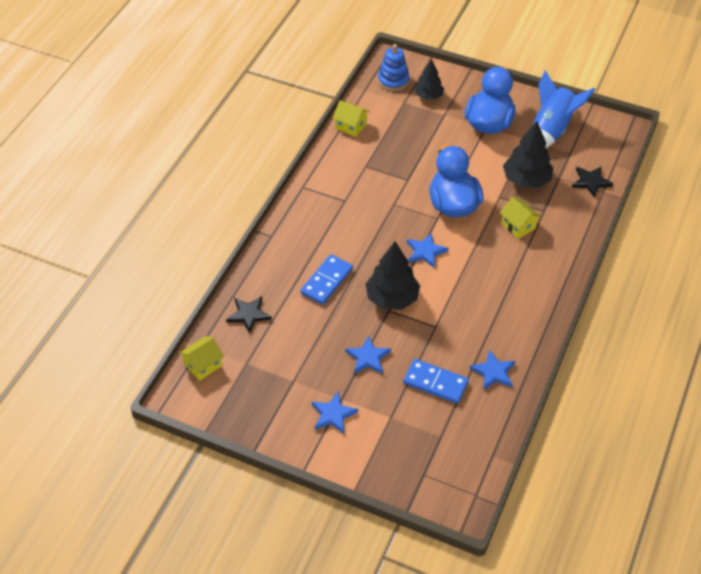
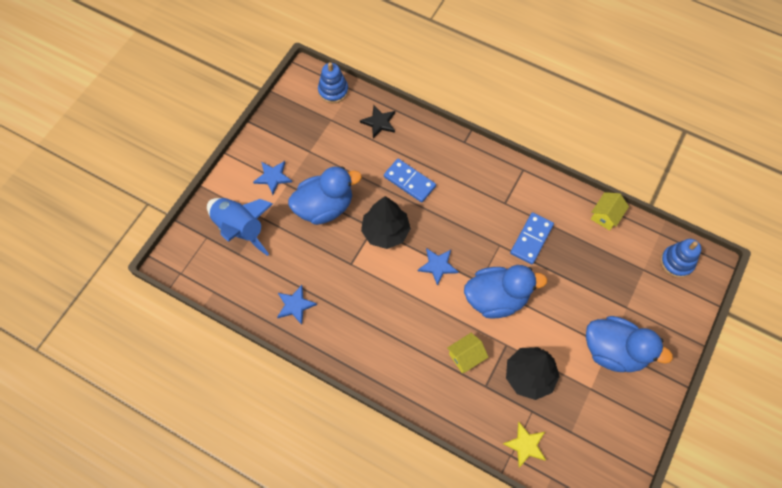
camera: 95 degrees right, 15 degrees up
yellow house [179,336,224,381] -> blue stacking toy [318,62,349,103]
blue star [345,336,391,374] -> blue duck [288,167,362,225]
blue domino [403,359,469,404] -> blue domino moved to [510,213,554,265]
black tree [414,59,444,100] -> none
blue rocket [532,70,595,148] -> blue rocket moved to [207,198,273,256]
black star [572,166,613,198] -> yellow star [503,422,546,468]

